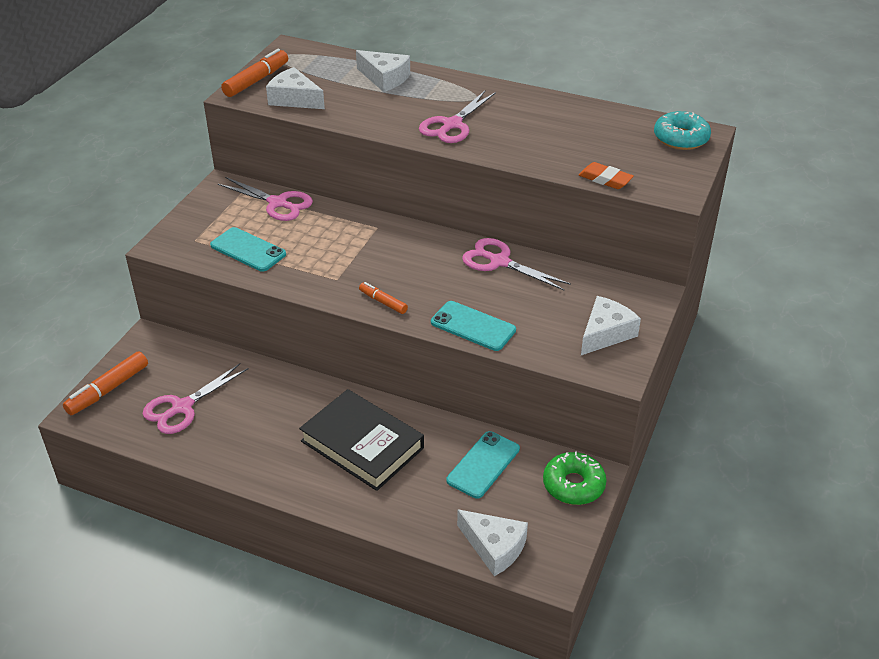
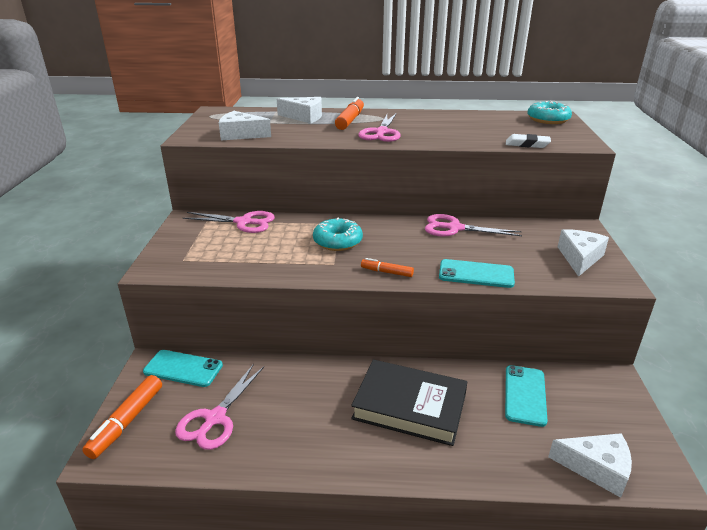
camera: 20 degrees left, 10 degrees down
turquoise phone [210,227,286,272] -> turquoise phone moved to [143,350,223,387]
orange marker [221,49,288,97] -> orange marker moved to [335,97,364,130]
green donut [543,451,607,505] -> none
orange eraser [579,162,634,189] -> white eraser [506,134,551,148]
none -> turquoise donut [313,218,363,251]

